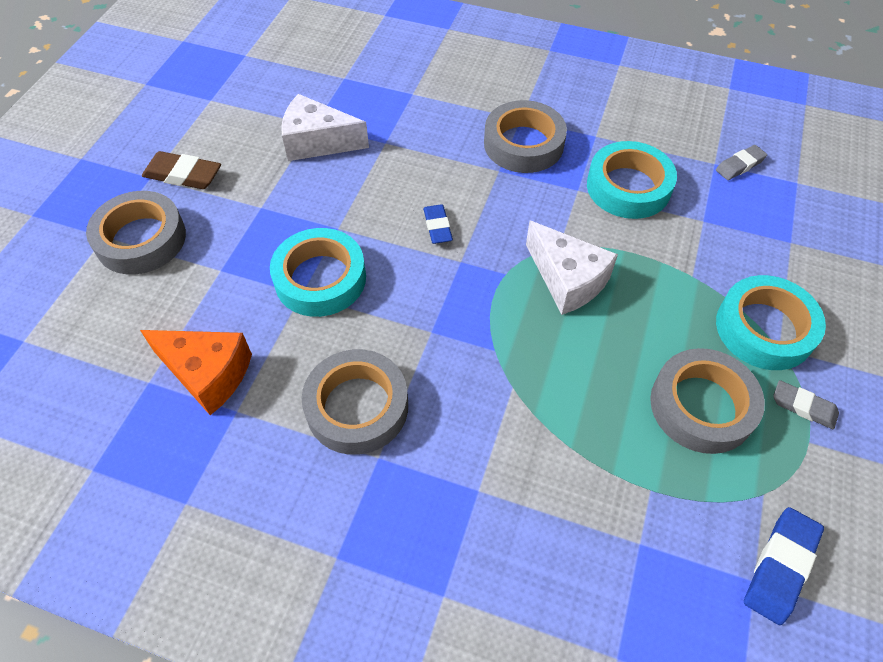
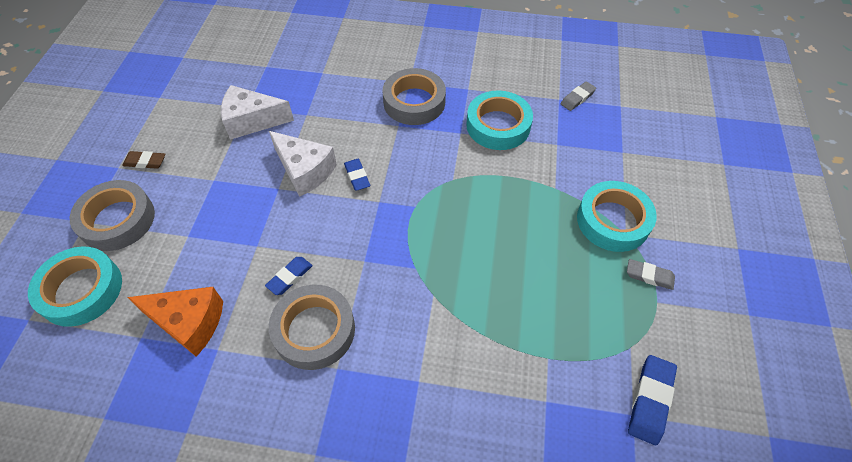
camera: 10 degrees left, 0 degrees up
brown eraser [142,151,221,189] -> brown eraser [123,151,165,169], size x0.66
turquoise tape [270,228,366,317] -> turquoise tape moved to [28,247,122,327]
white cheese [526,221,618,315] -> white cheese moved to [269,131,337,197]
grey tape [650,348,765,454] -> none
none -> blue eraser [265,257,313,295]

